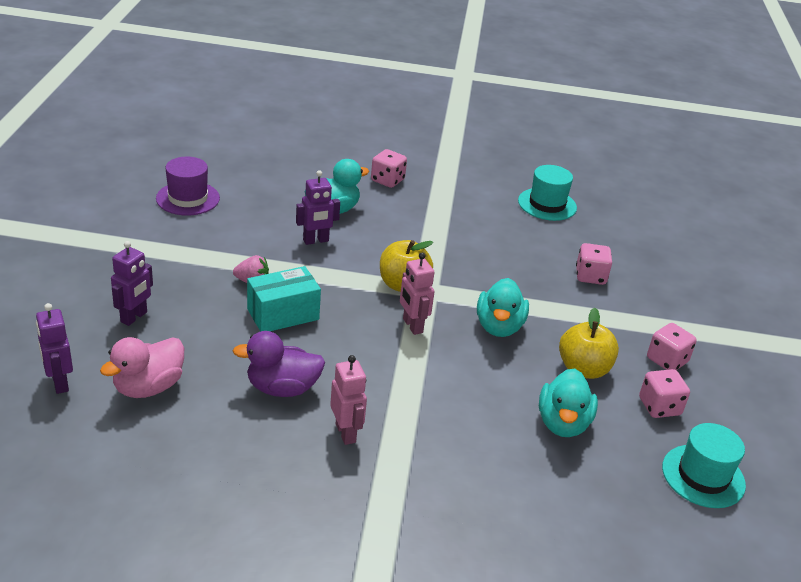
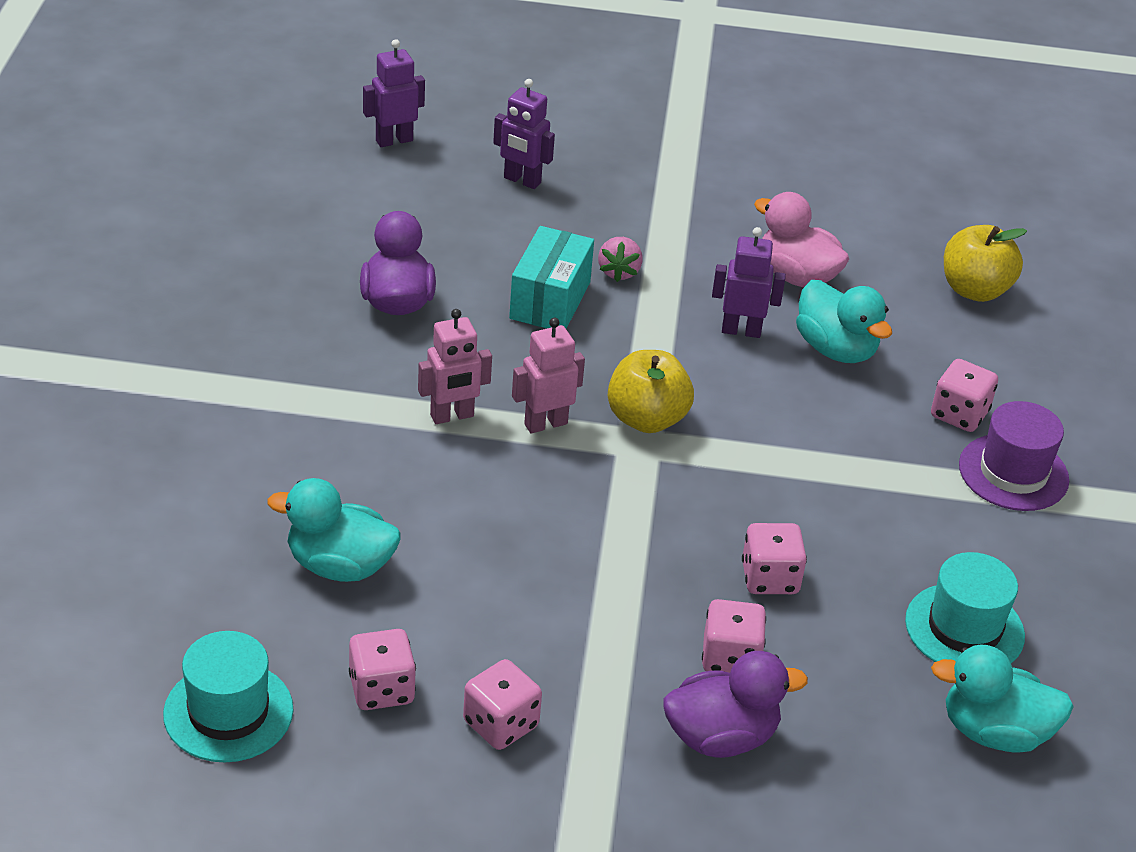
camera: 90 degrees right, 5 degrees up
pink duck [100,337,184,398] -> pink duck moved to [754,192,849,287]
purple hat [156,157,220,216] -> purple hat moved to [959,401,1069,511]
turquoise box [247,266,321,332] -> turquoise box turned 45 degrees clockwise [509,226,594,329]
purple robot [296,170,340,245] -> purple robot turned 120 degrees clockwise [712,227,786,338]
pink robot [330,355,367,445] -> pink robot moved to [418,309,492,424]
turquoise duck [477,278,529,337] -> turquoise duck moved to [931,645,1074,753]
yellow apple [559,308,619,379] -> yellow apple moved to [944,225,1027,302]
none -> purple duck [663,651,808,758]
none -> pink dice [742,523,807,594]

